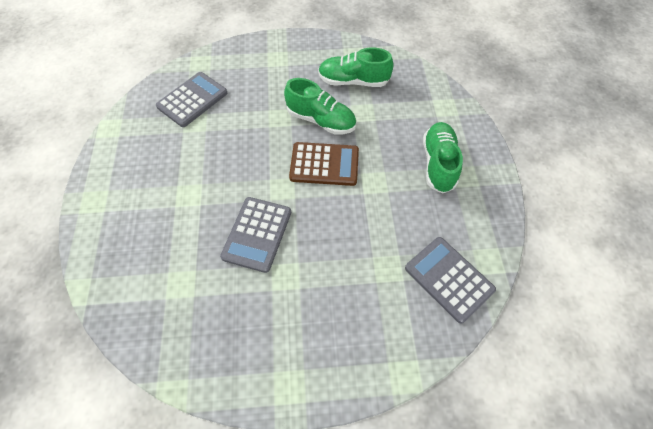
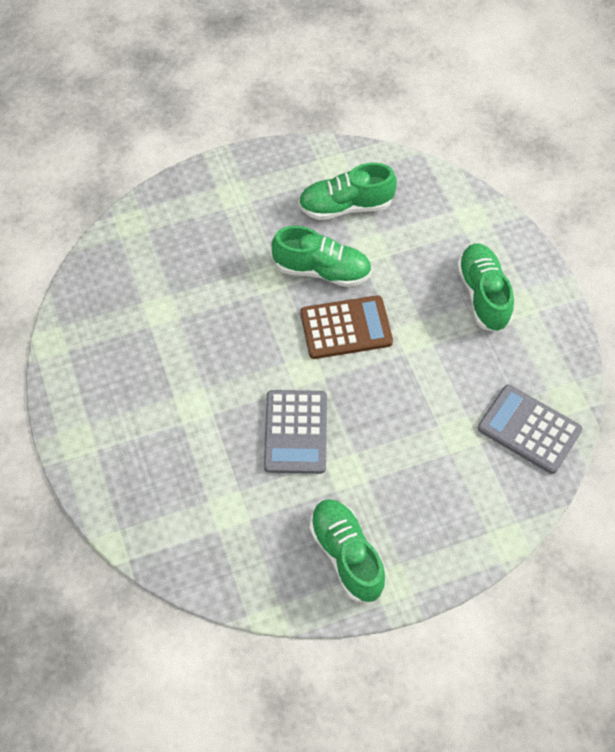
camera: 15 degrees left, 0 degrees up
grey calculator [156,72,227,127] -> none
none -> green shoe [309,499,386,602]

